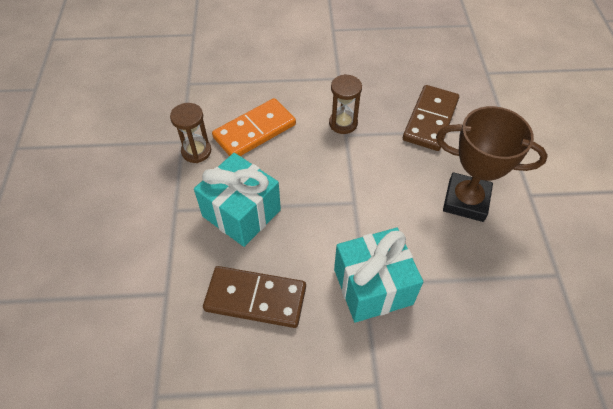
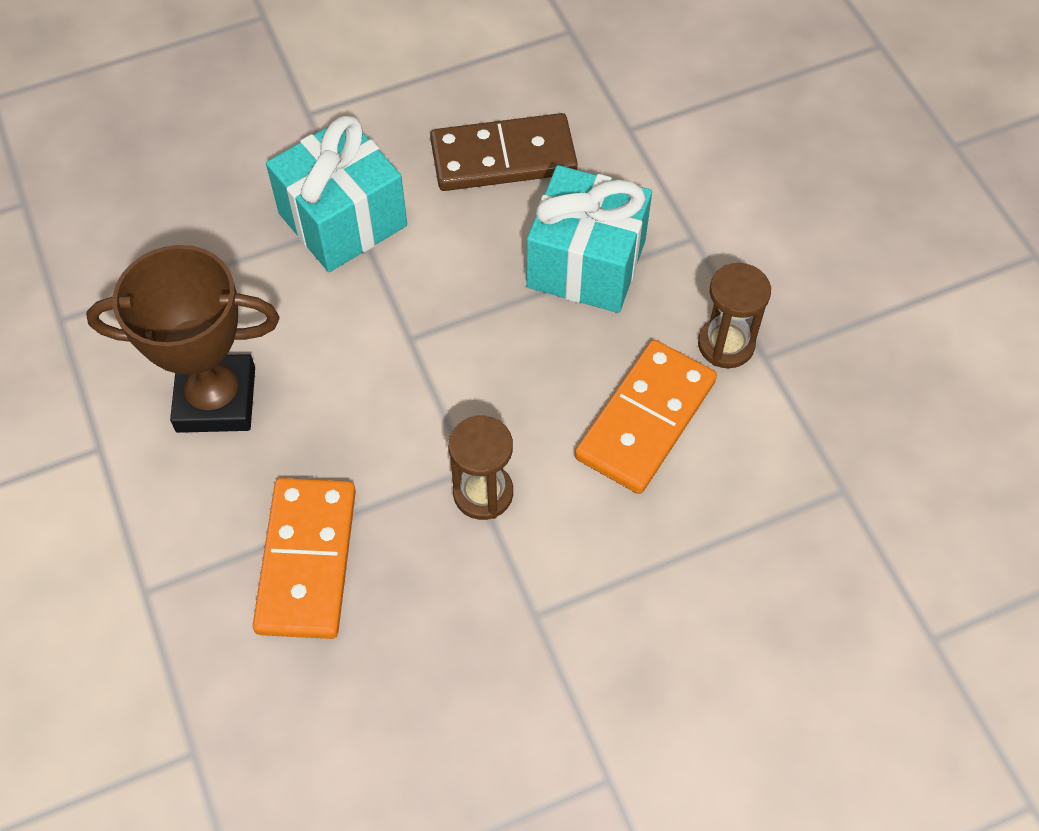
camera: 160 degrees right, 5 degrees up
brown domino [403,85,459,151] -> orange domino [253,478,356,639]

